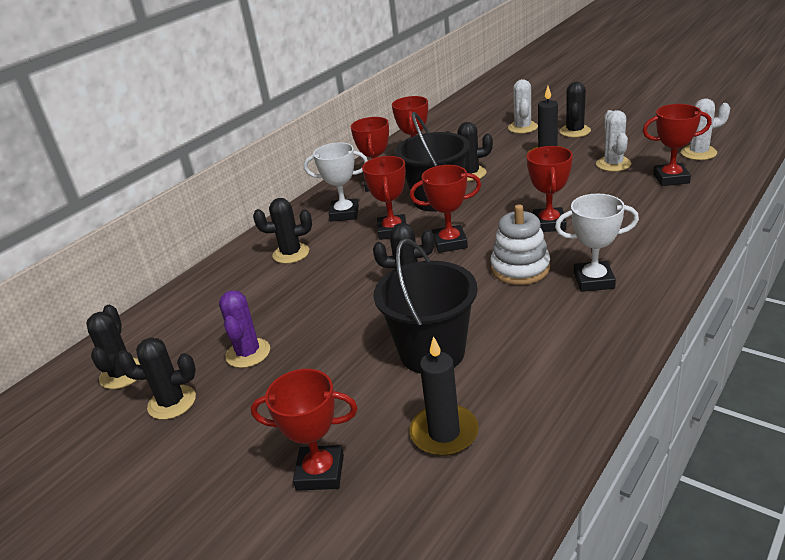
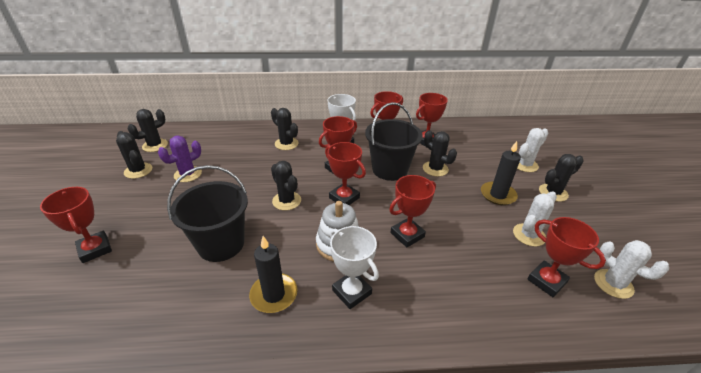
camera: 45 degrees right, 5 degrees up
black candle [410,336,479,456] -> black candle moved to [249,236,298,313]

